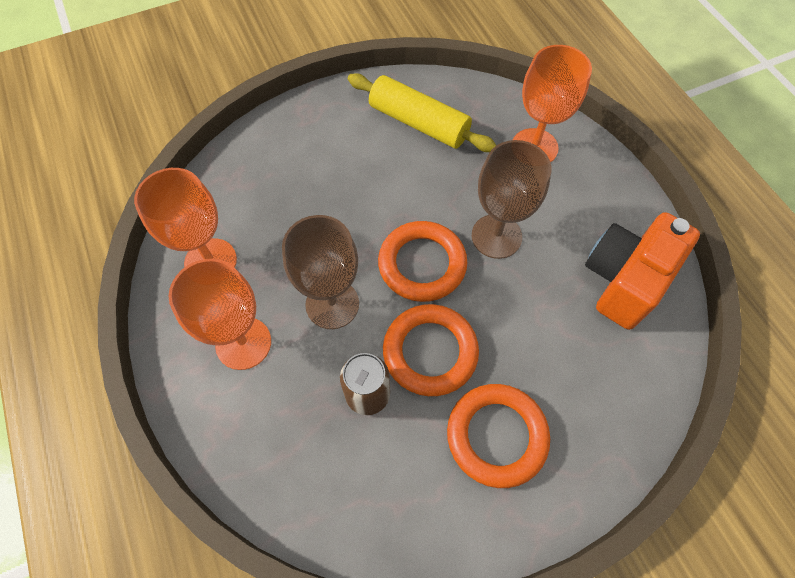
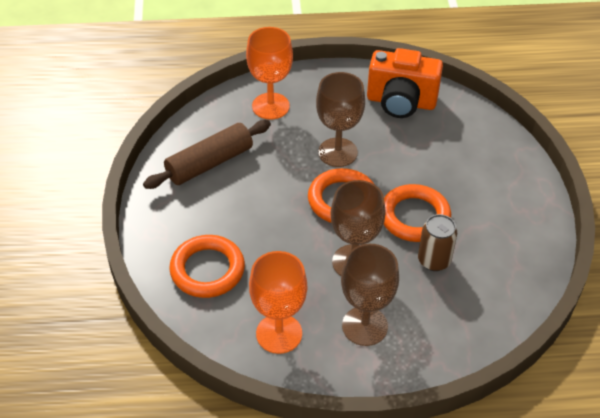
camera: 70 degrees left, 15 degrees down
orange goblet [168,259,271,370] -> brown goblet [341,244,399,346]
yellow rolling pin [348,73,496,152] -> brown rolling pin [143,120,271,189]
orange ring [447,384,550,488] -> orange ring moved to [169,235,245,298]
orange camera [585,212,700,330] -> orange camera turned 45 degrees counterclockwise [367,48,443,118]

